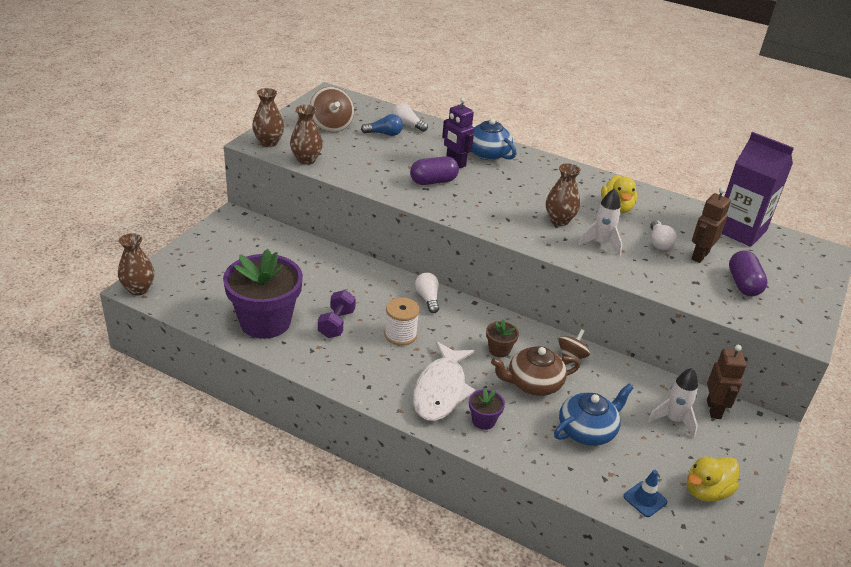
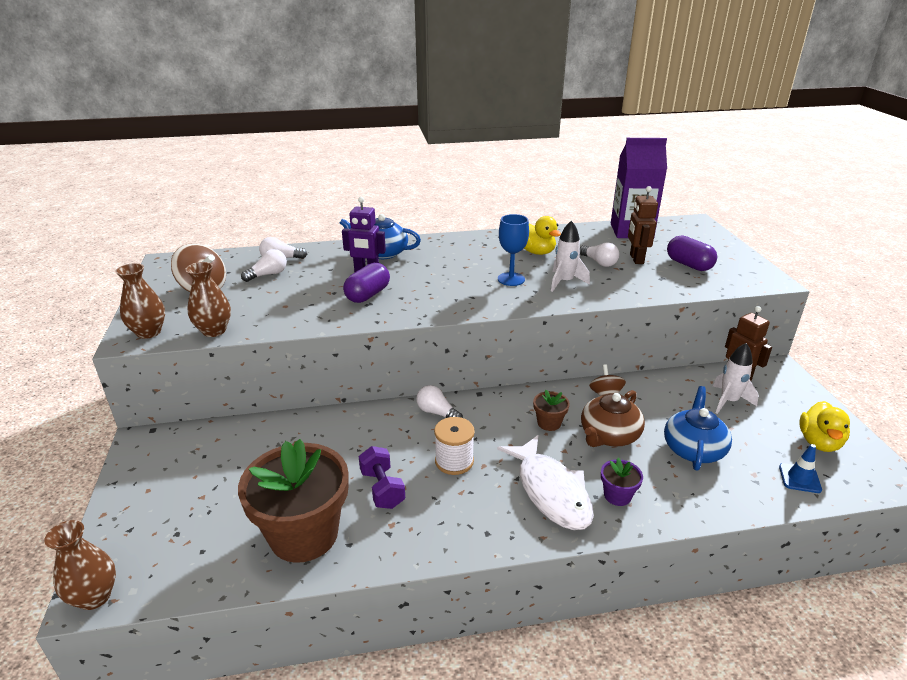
camera: 35 degrees left, 5 degrees down
purple flower pot [223,249,303,339] -> brown flower pot [238,439,349,563]
blue light bulb [361,114,403,136] -> white light bulb [241,249,287,282]
brown vase [546,163,581,226] -> blue goblet [498,214,529,286]

